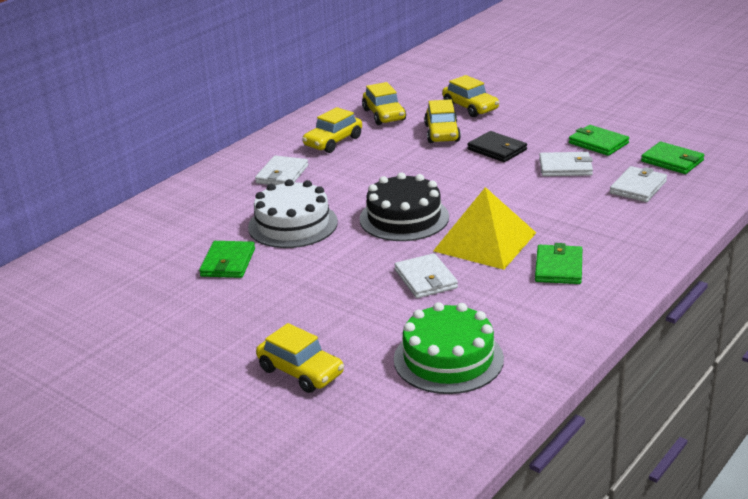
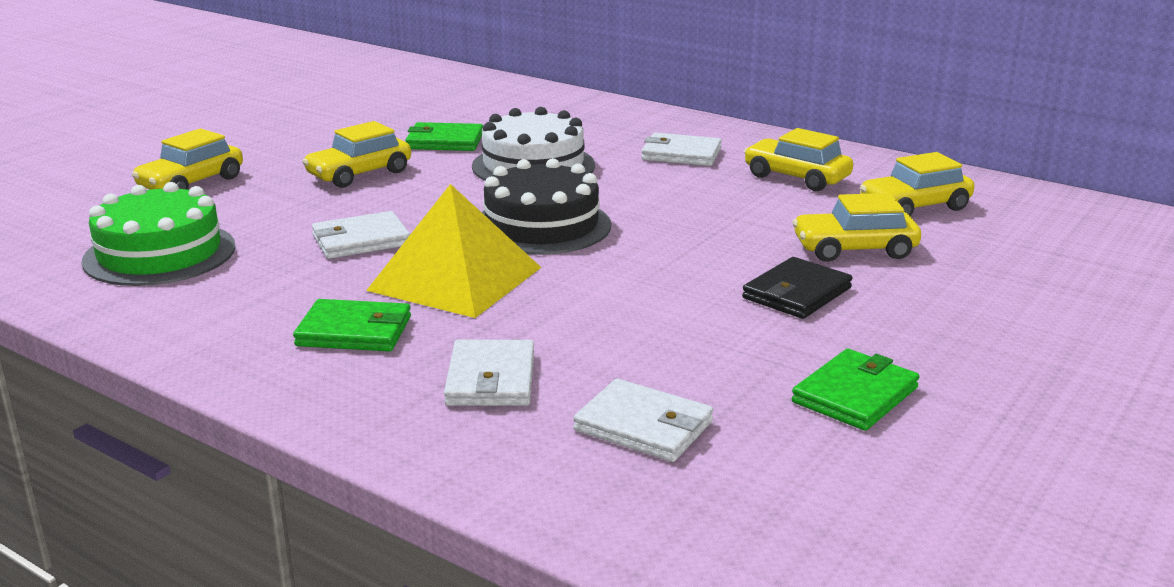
camera: 85 degrees right, 5 degrees down
yellow car [442,75,499,117] -> yellow car moved to [302,121,411,188]
white wallet [539,152,593,176] -> white wallet moved to [444,340,534,406]
green wallet [641,142,704,174] -> none

